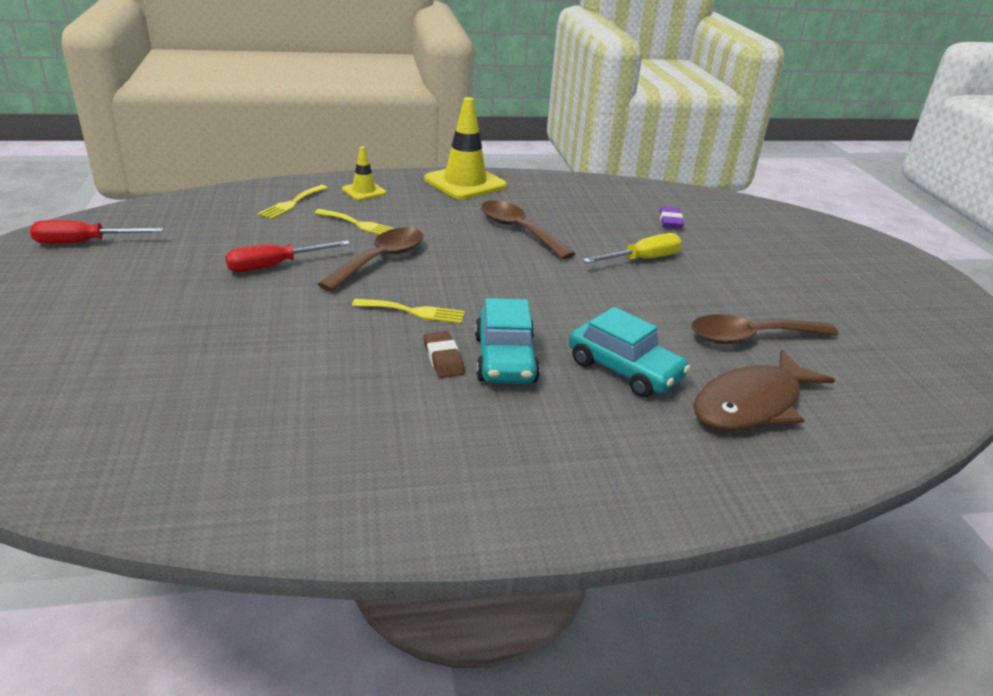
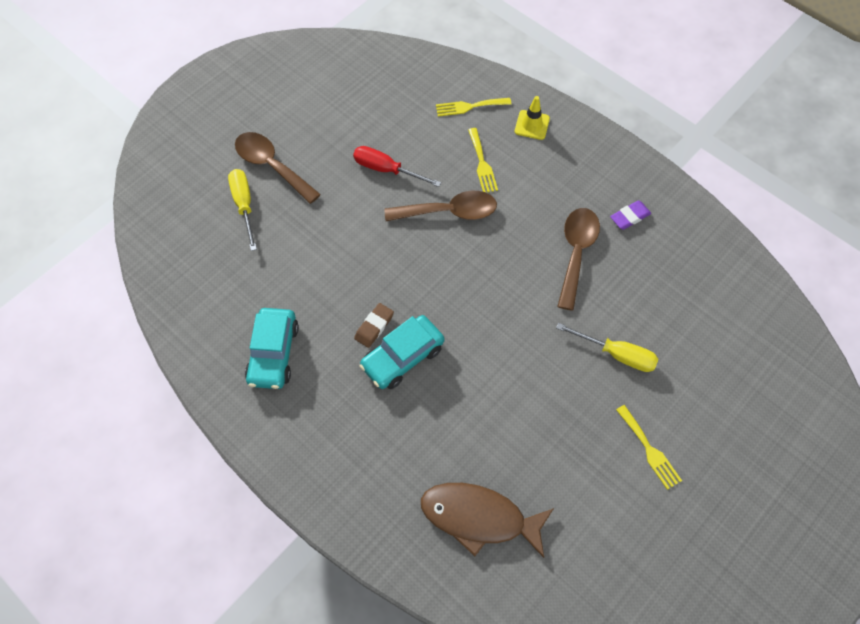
camera: 55 degrees right, 30 degrees up
red screwdriver [30,220,163,244] -> none
yellow fork [352,299,465,324] -> yellow fork moved to [616,405,682,490]
yellow traffic cone [424,97,507,199] -> none
turquoise car [569,307,691,398] -> turquoise car moved to [245,308,299,389]
purple eraser [660,207,684,229] -> purple eraser moved to [610,200,651,230]
brown spoon [691,314,838,344] -> brown spoon moved to [235,132,321,204]
none -> yellow screwdriver [228,169,257,251]

